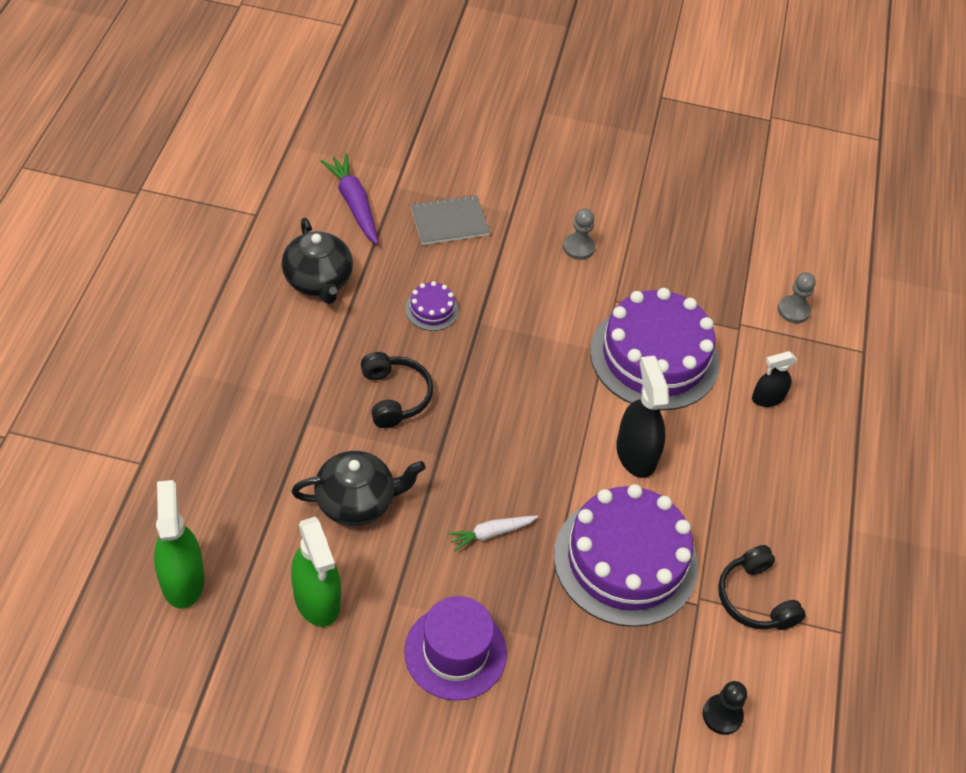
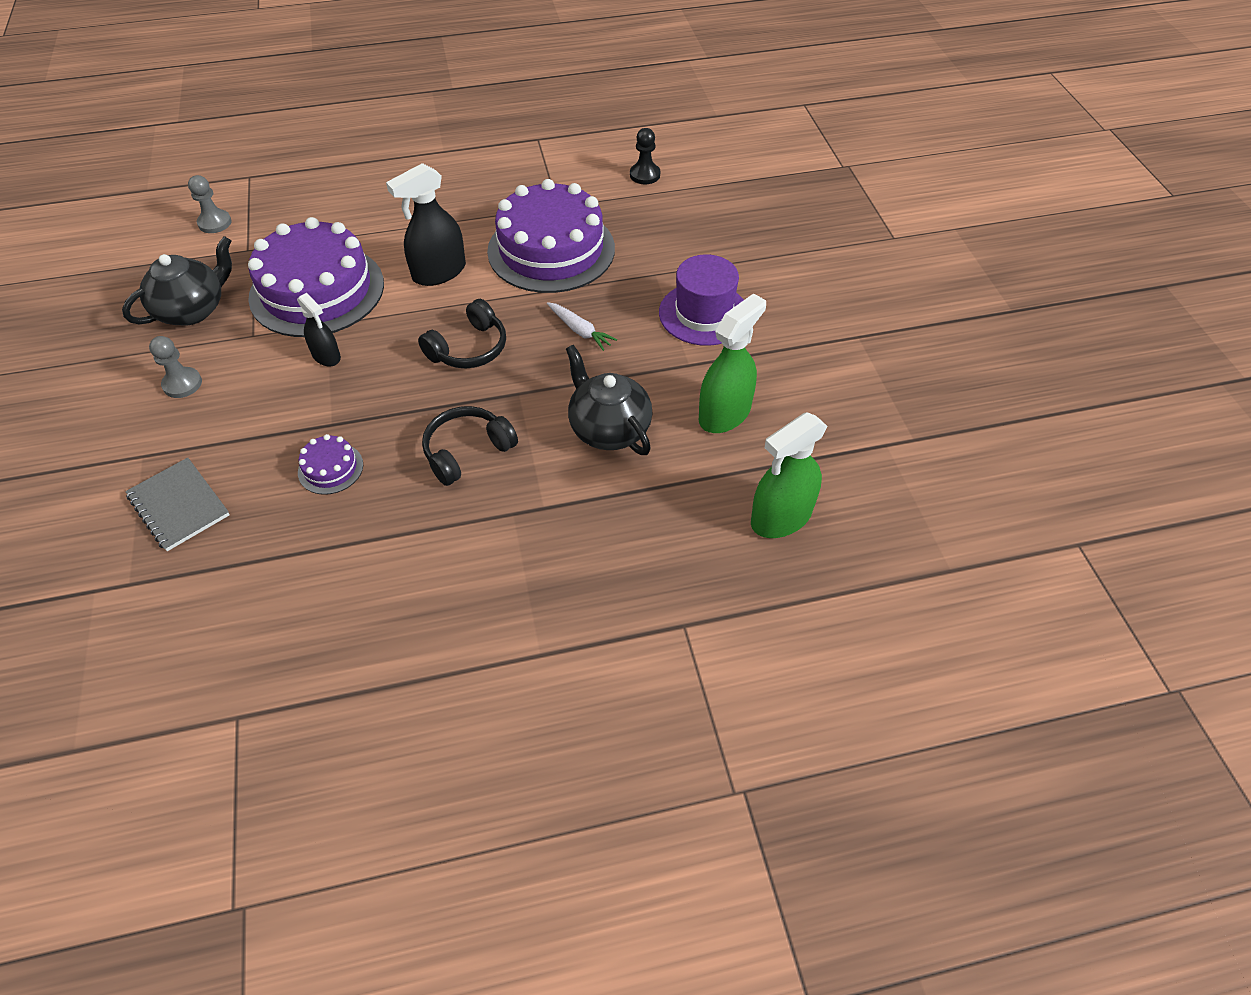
camera: 110 degrees left, 0 degrees up
black teapot [282,218,353,304] -> black teapot moved to [122,236,232,325]
purple carrot [321,154,378,244] -> none
black headphones [718,545,806,630] -> black headphones moved to [418,299,506,368]
black spray bottle [752,351,797,407] -> black spray bottle moved to [297,293,341,367]

